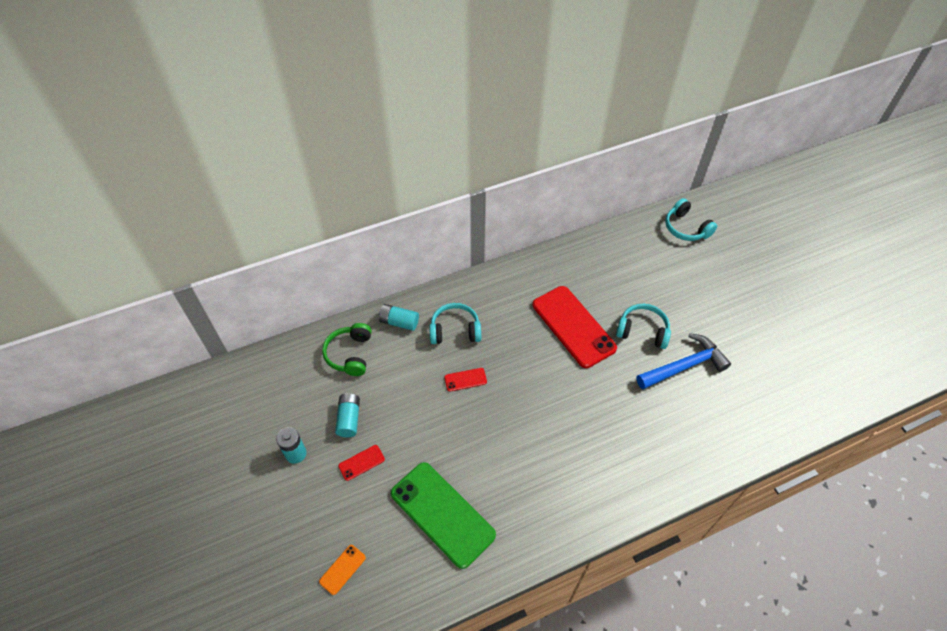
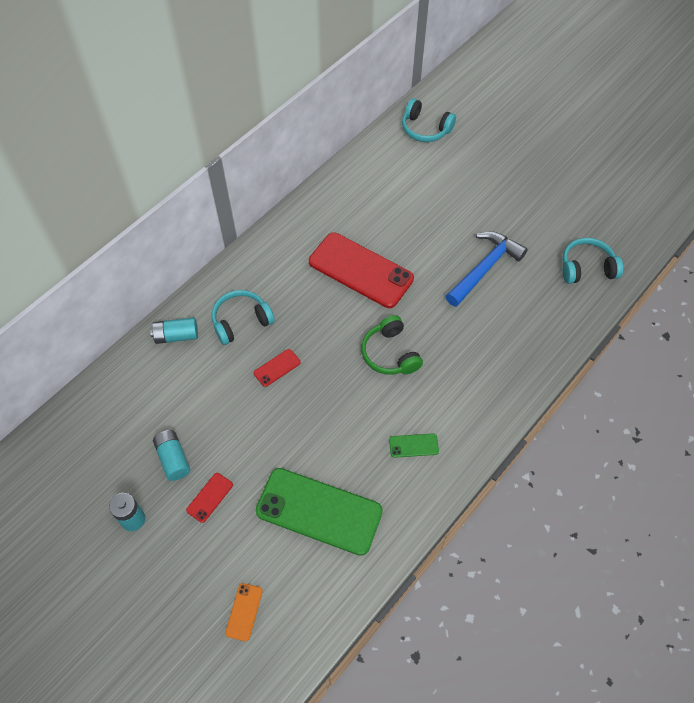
camera: 25 degrees left, 5 degrees up
green headphones [322,323,372,376] -> green headphones moved to [361,315,423,375]
turquoise headphones [616,304,671,349] -> turquoise headphones moved to [562,238,623,284]
none -> green phone [389,434,439,458]

